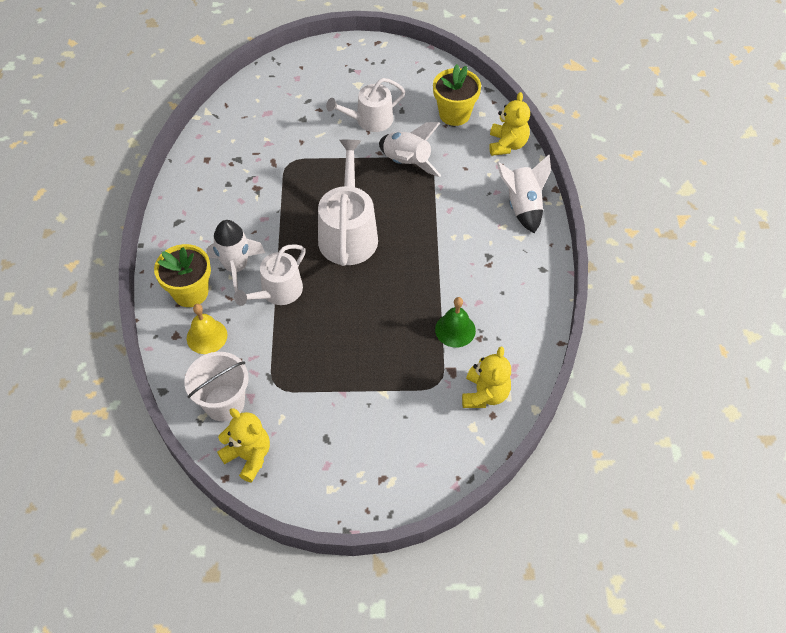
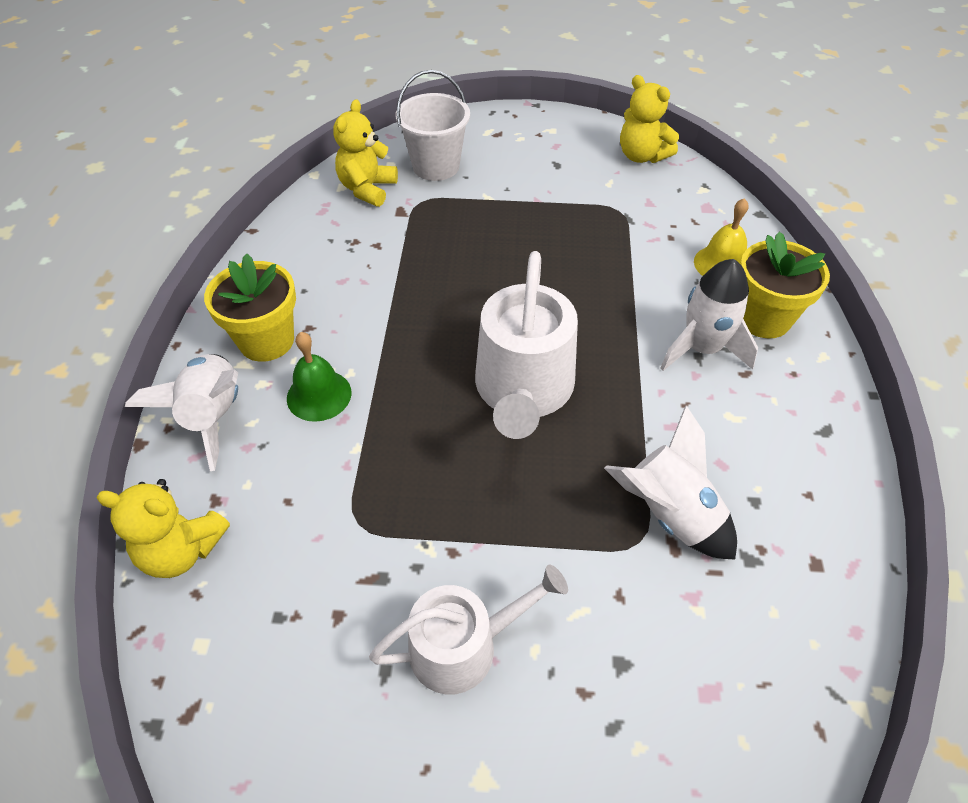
camera: 175 degrees left, 5 degrees down
white bucket [184,352,249,421] -> white bucket moved to [396,70,470,181]
white watering can [234,244,306,306] -> none
white rocket [379,122,441,177] -> white rocket moved to [604,406,737,560]
yellow flower pot [433,64,481,126] -> yellow flower pot moved to [204,254,296,362]
green bell [435,297,476,347] -> green bell moved to [287,332,352,422]
yellow teddy bear [489,92,530,156] -> yellow teddy bear turned 90 degrees counterclockwise [97,479,230,578]

